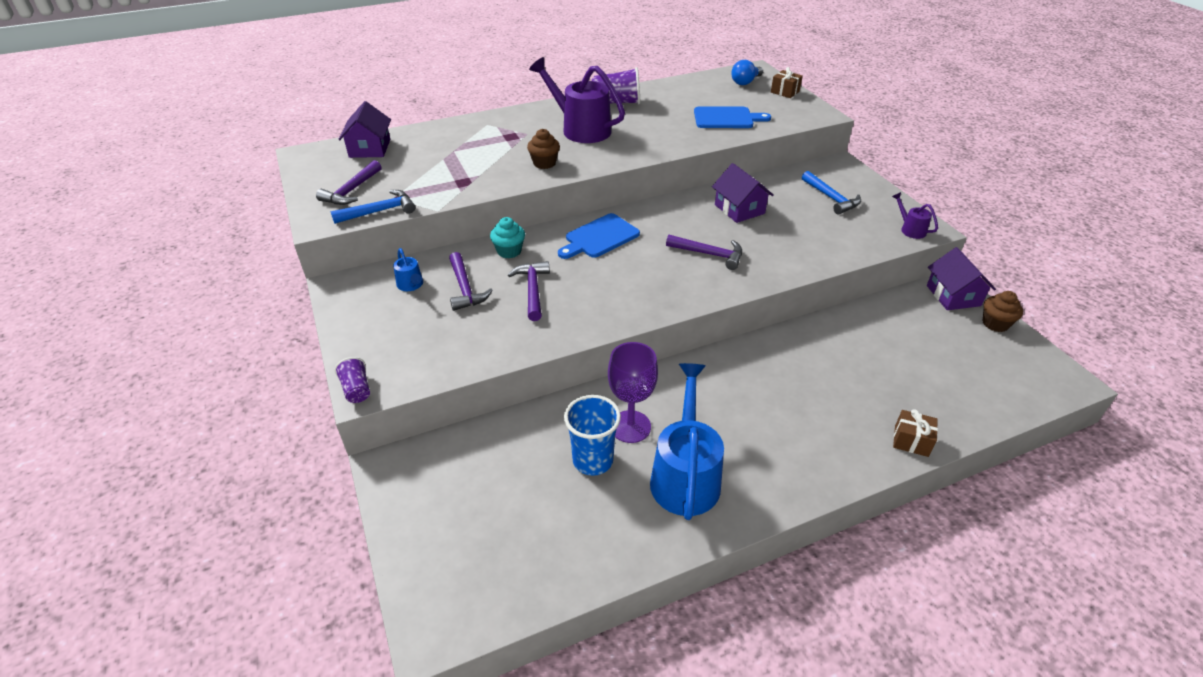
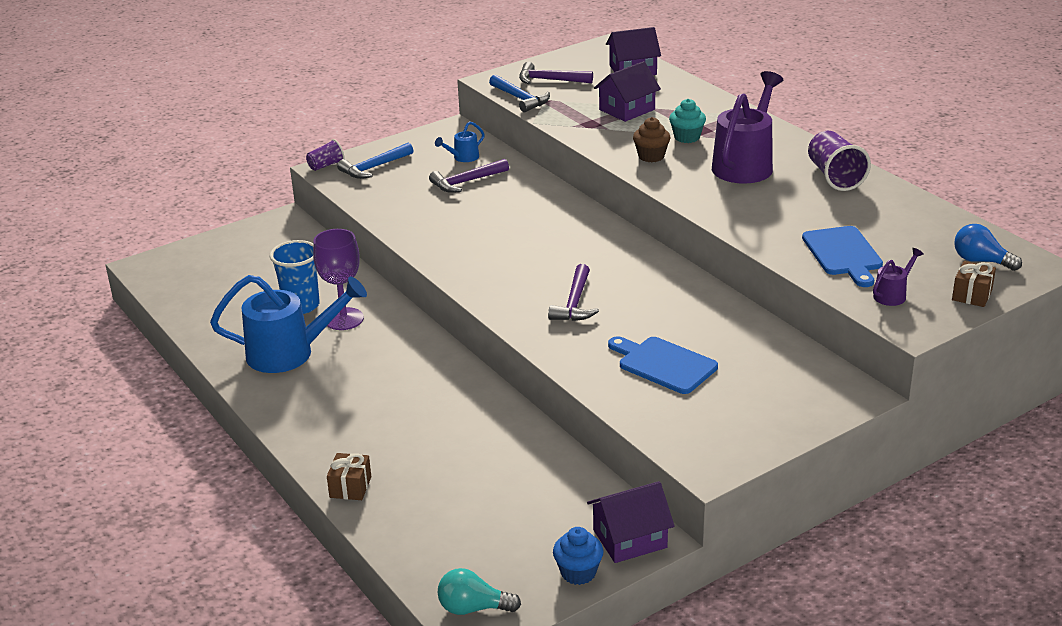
camera: 80 degrees right, 10 degrees down
turquoise cupcake [490,217,525,258] -> turquoise cupcake moved to [669,99,706,143]
purple hammer [508,261,550,321] -> none
blue cutting board [558,213,640,259] -> blue cutting board moved to [608,336,718,394]
purple house [712,163,774,223] -> purple house moved to [594,61,661,122]
blue hammer [802,171,861,214] -> blue hammer moved to [337,142,413,179]
purple watering can [892,192,938,239] -> purple watering can moved to [873,248,924,306]
brown cupcake [982,291,1023,332] -> blue cupcake [553,527,604,585]
none -> turquoise light bulb [438,568,521,615]

